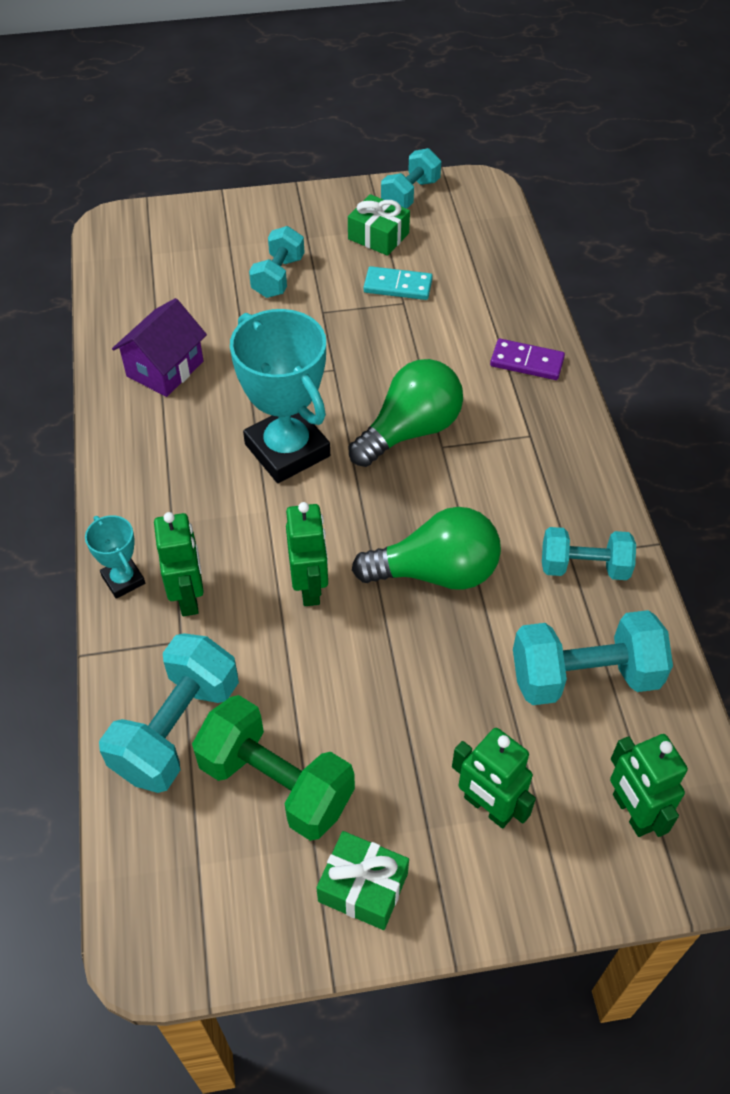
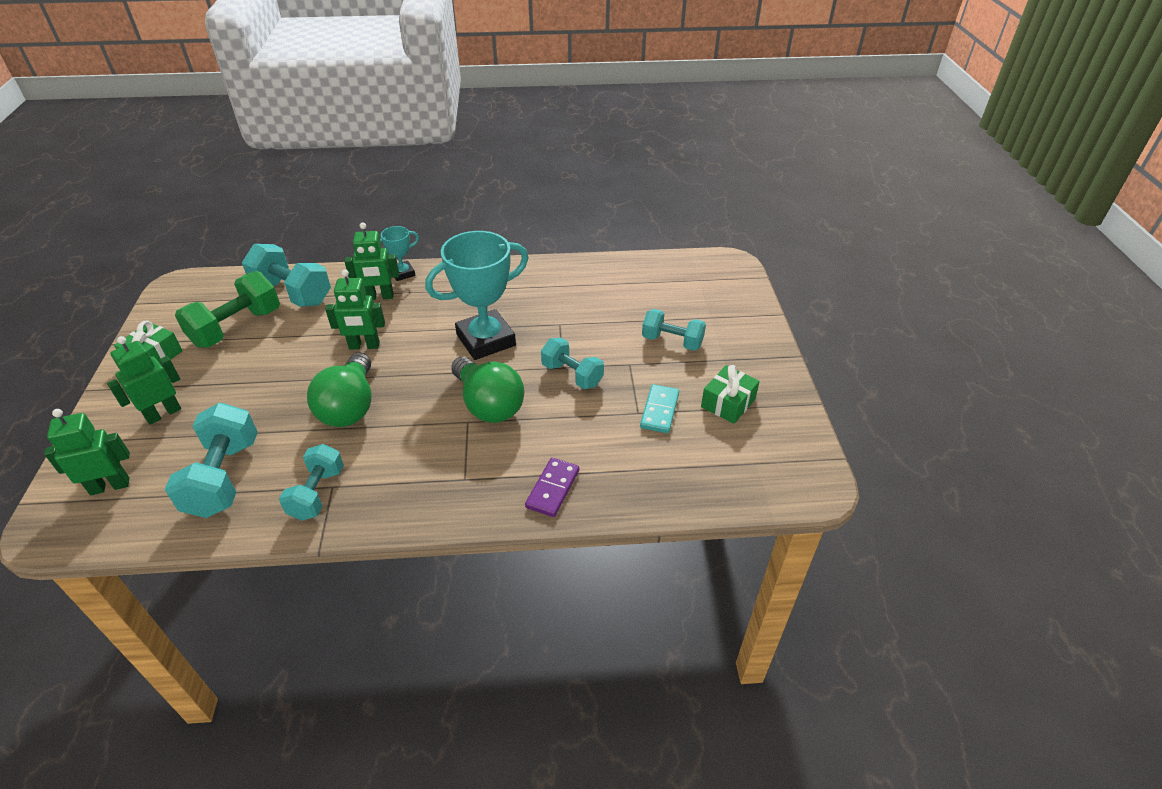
camera: 95 degrees right, 10 degrees down
purple house [112,298,207,397] -> none
turquoise dumbbell [381,148,441,208] -> turquoise dumbbell moved to [541,338,604,389]

